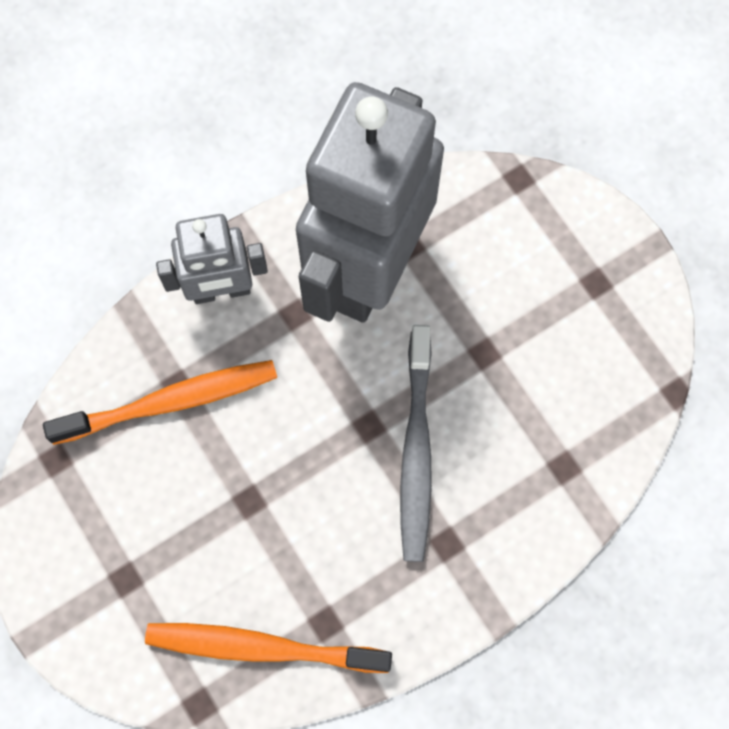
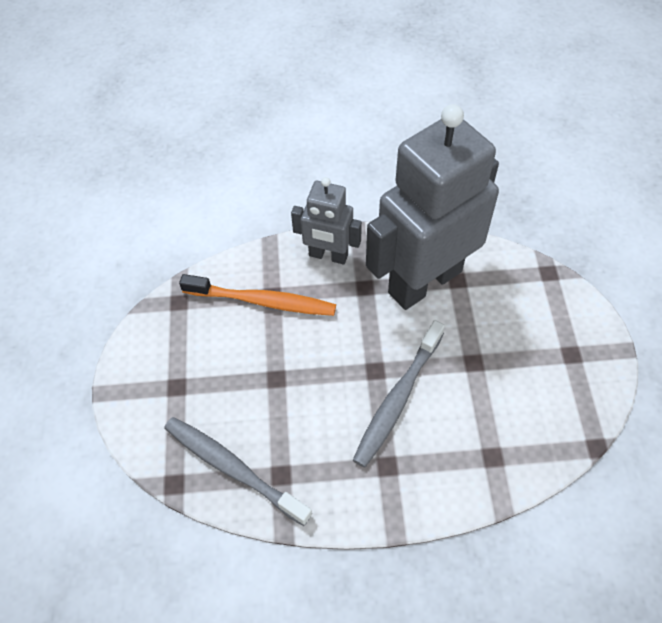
camera: 30 degrees right, 15 degrees down
orange toothbrush [145,623,392,673] -> grey toothbrush [164,417,312,526]

